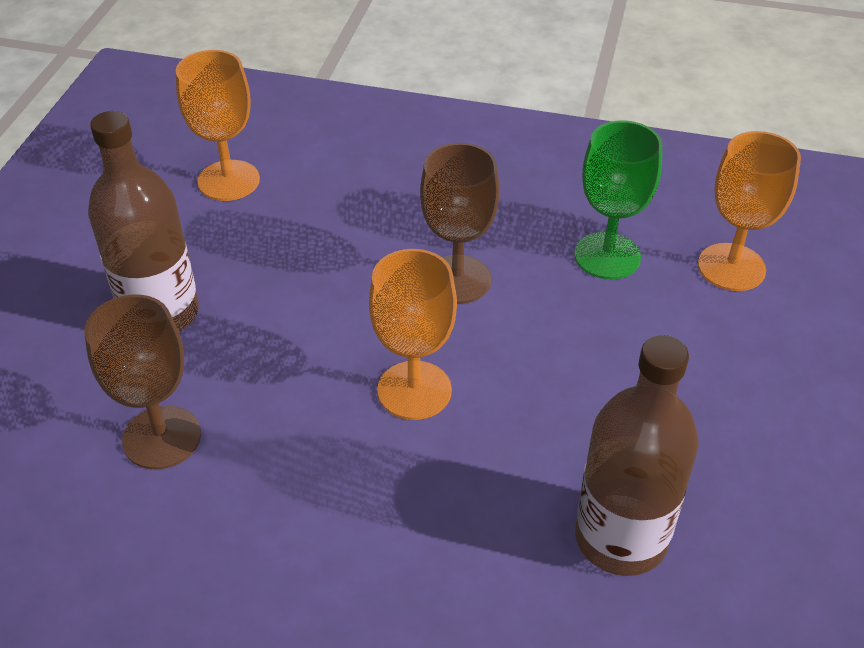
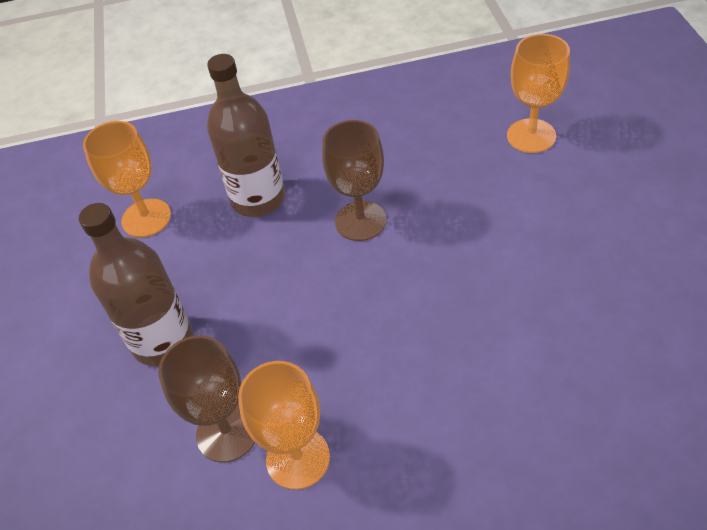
camera: 20 degrees left, 5 degrees up
orange goblet [369,249,457,420] -> orange goblet moved to [238,361,330,490]
green goblet [574,120,662,279] -> none
brown bottle [575,335,699,576] -> brown bottle moved to [207,54,285,217]

